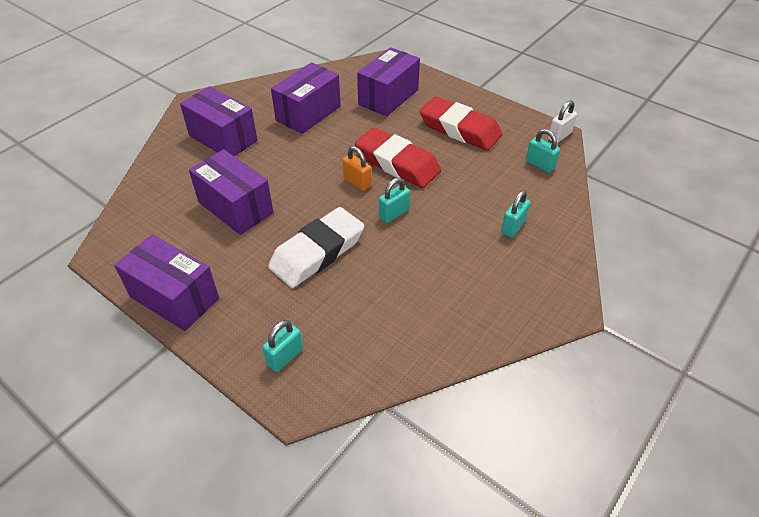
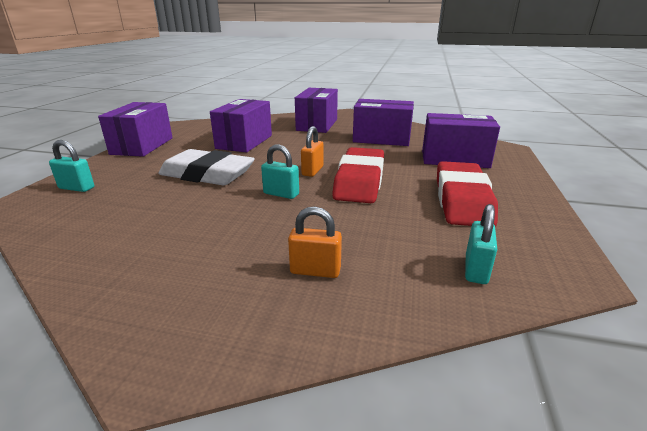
camera: 65 degrees right, 20 degrees down
turquoise padlock [501,190,530,238] -> orange padlock [288,207,342,278]
white padlock [548,100,577,143] -> none

